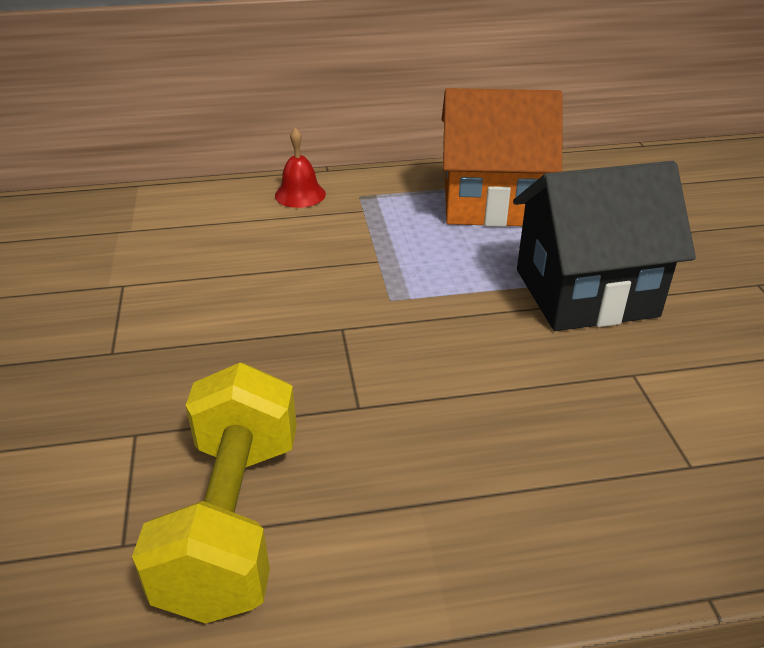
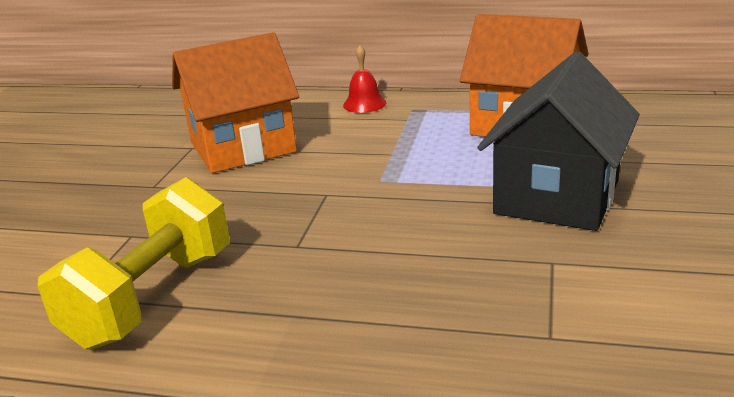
camera: 25 degrees right, 10 degrees down
black house [513,161,696,331] -> black house turned 75 degrees counterclockwise [478,52,640,231]
none -> orange house [172,32,299,173]

